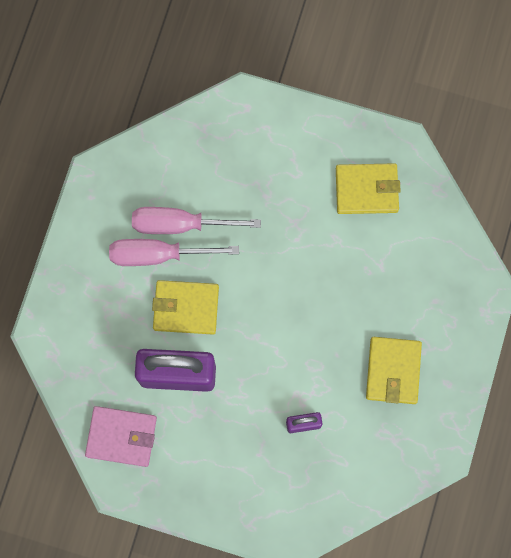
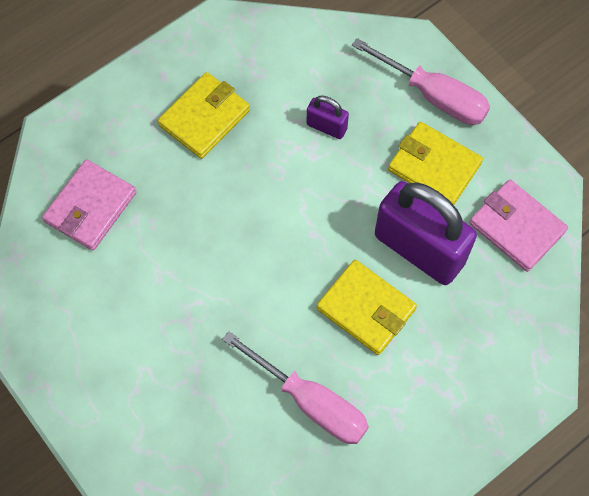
camera: 145 degrees left, 10 degrees down
pink screwdriver [109,239,239,266] -> pink screwdriver moved to [352,38,490,125]
yellow wallet [336,163,401,214] -> yellow wallet moved to [388,122,483,205]
none -> pink wallet [42,159,136,250]

